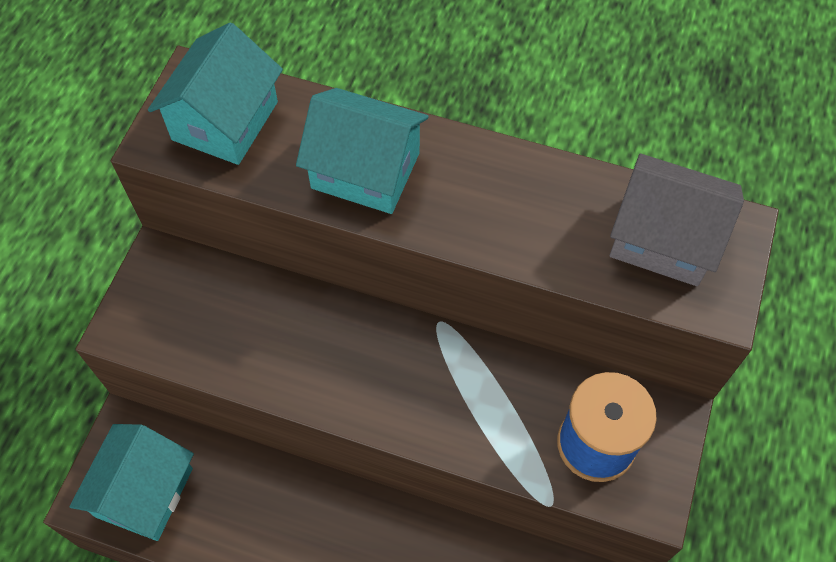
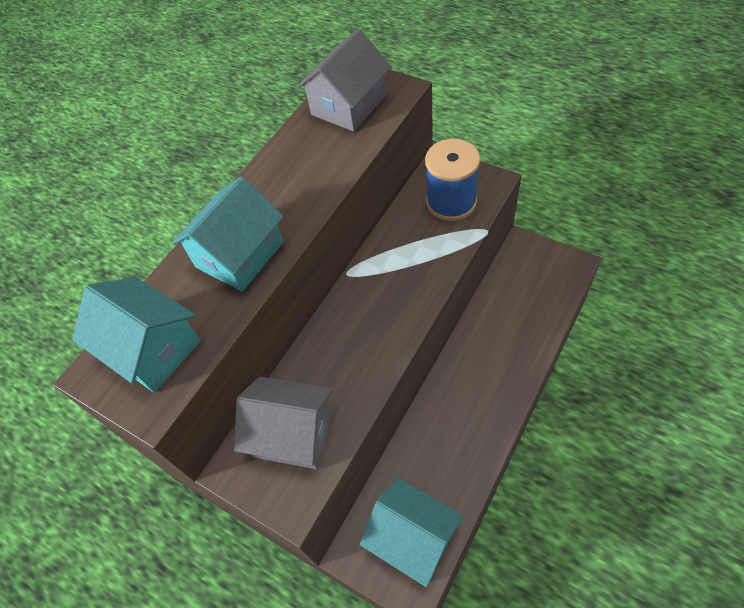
camera: 70 degrees left, 5 degrees down
none -> grey house [234,377,333,469]

